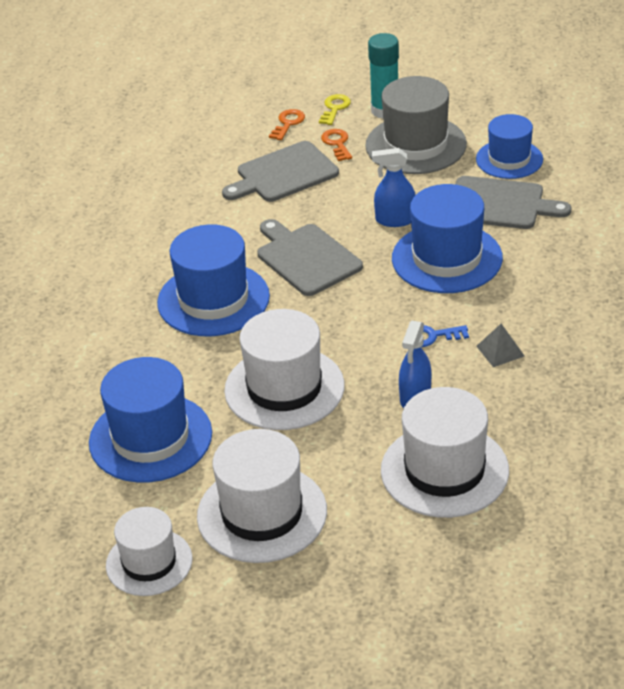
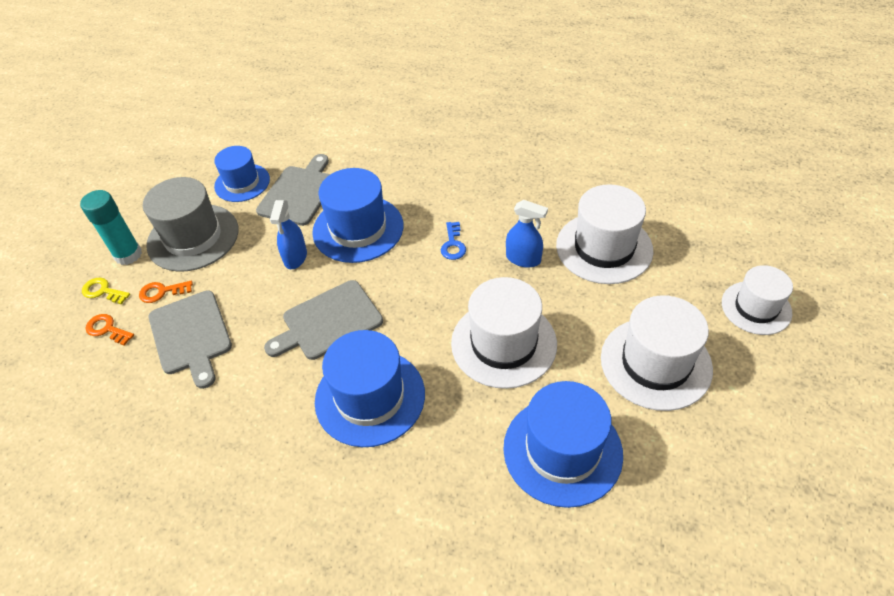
camera: 85 degrees left, 10 degrees up
white hat [106,507,193,596] -> white hat moved to [722,265,793,335]
grey pyramid [476,324,524,367] -> none

